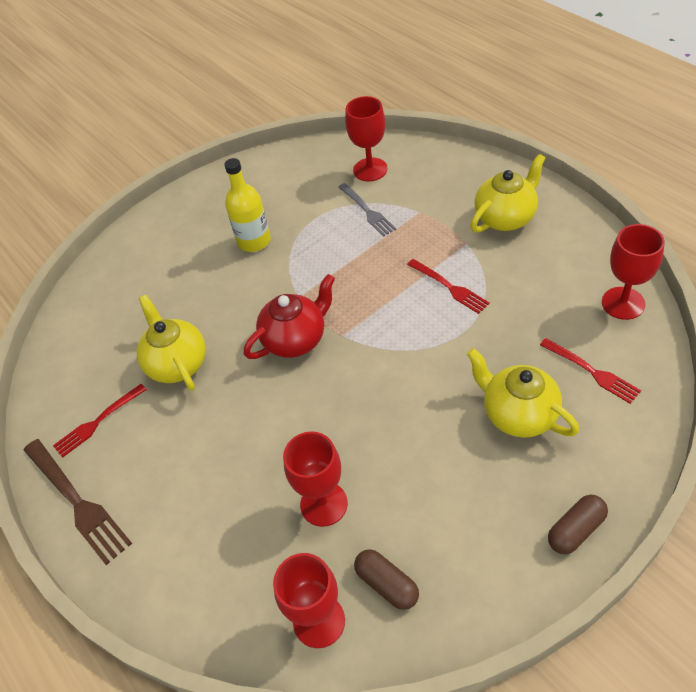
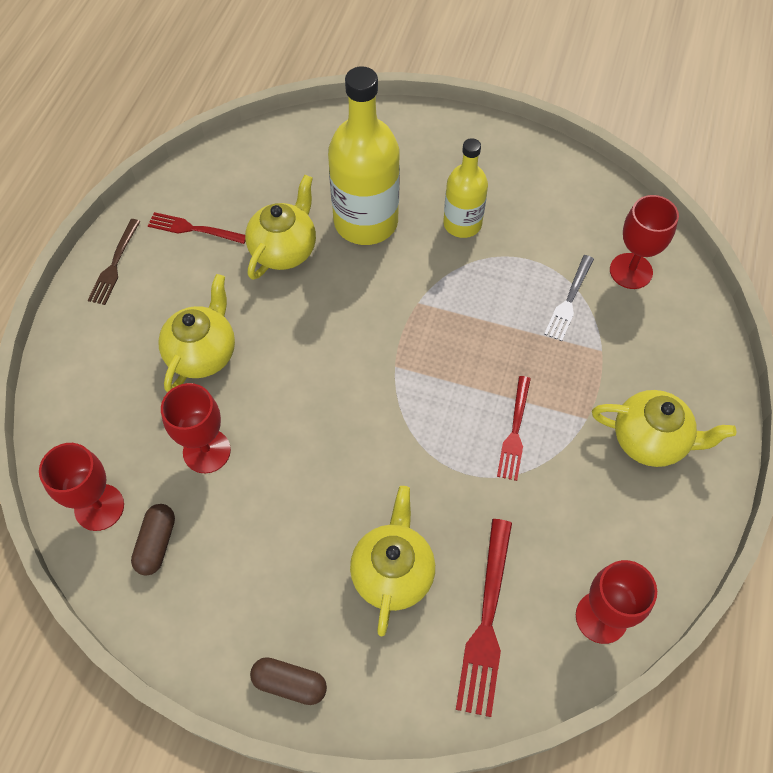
camera: 50 degrees right, 10 degrees up
brown fork [24,439,132,565] -> brown fork [88,219,141,305], size x0.65
red teapot [244,274,335,359] -> none
red fork [540,338,641,404] -> red fork [456,519,512,717], size x1.55
none -> yellow teapot [158,274,235,392]
none -> yellow bottle [328,66,400,245]

